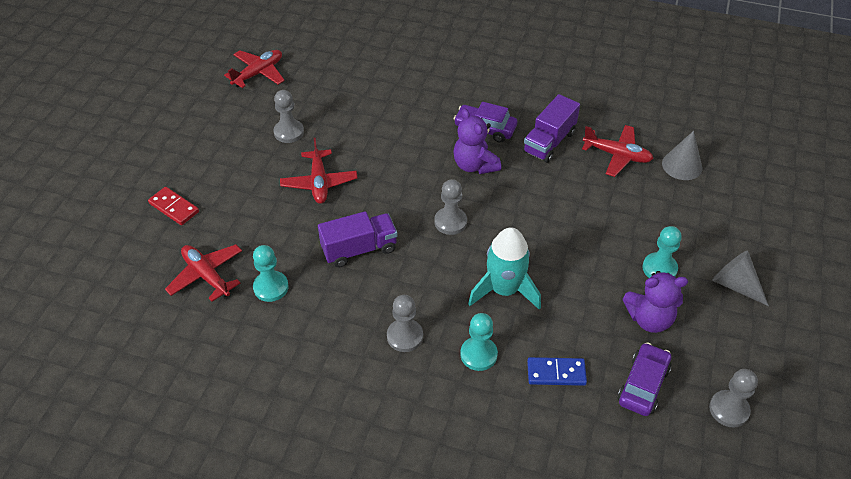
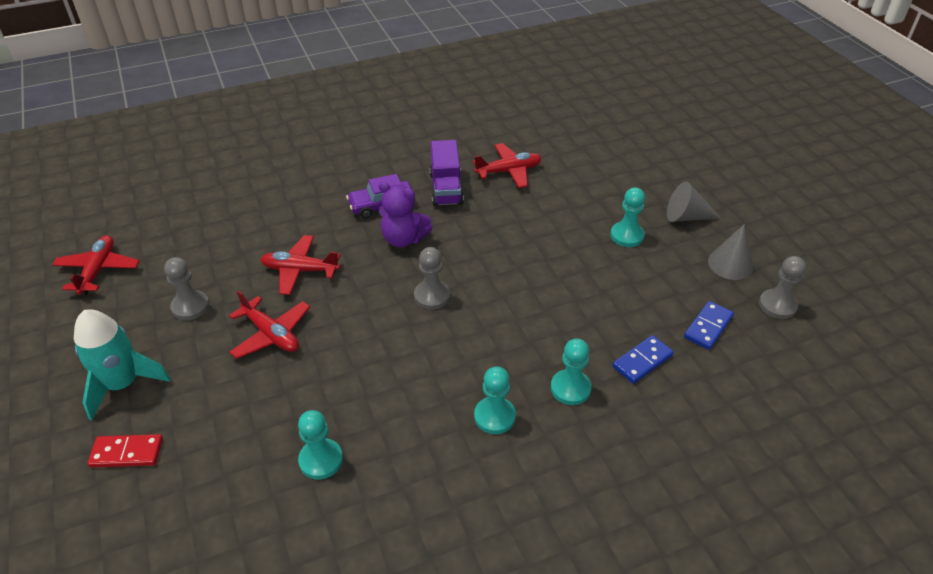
camera: 40 degrees left, 5 degrees down
red plane [165,244,242,302] -> red plane moved to [260,235,340,295]
purple truck [318,211,397,267] -> none
grey pawn [387,295,423,352] -> turquoise pawn [474,366,516,434]
turquoise rocket [468,227,541,310] -> turquoise rocket moved to [74,310,171,420]
purple car [617,342,671,416] -> blue domino [684,301,734,350]
purple teddy bear [623,271,688,333] -> none
grey cone [662,131,703,180] -> grey cone moved to [708,224,754,280]

